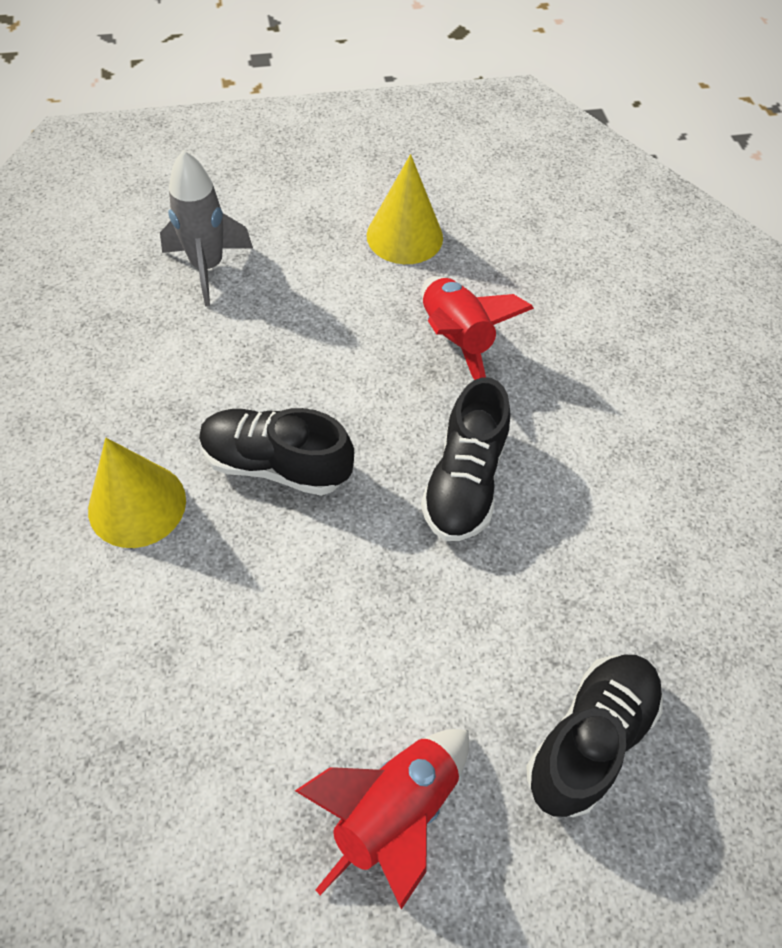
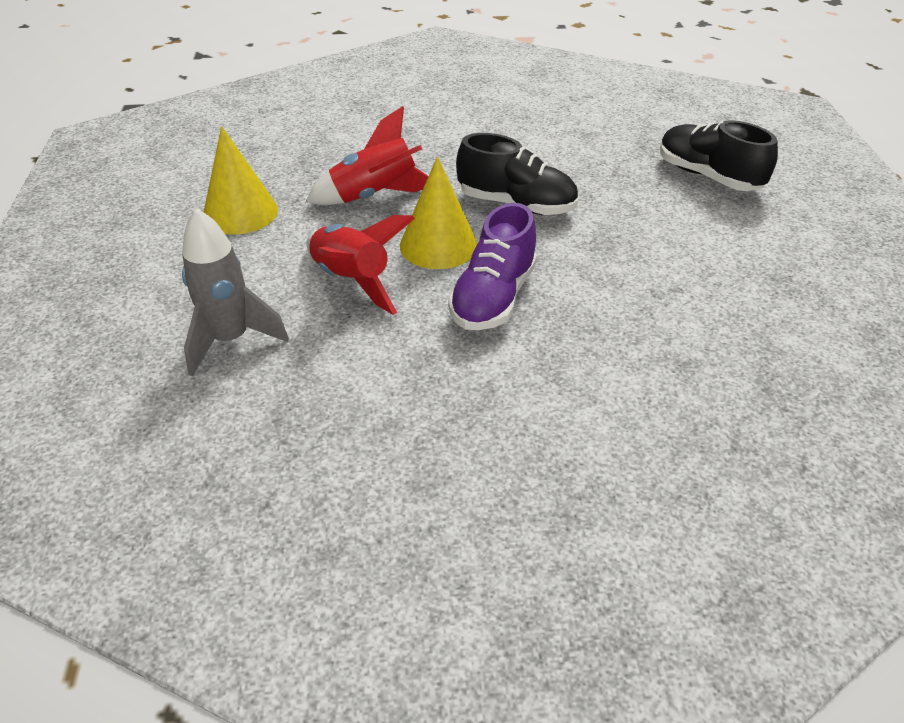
camera: 80 degrees left, 15 degrees down
yellow cone [88,438,186,548] -> yellow cone moved to [400,156,477,269]
black shoe [199,408,354,496] -> purple shoe [448,203,537,330]
red rocket [295,729,469,910] -> red rocket moved to [306,215,415,315]

